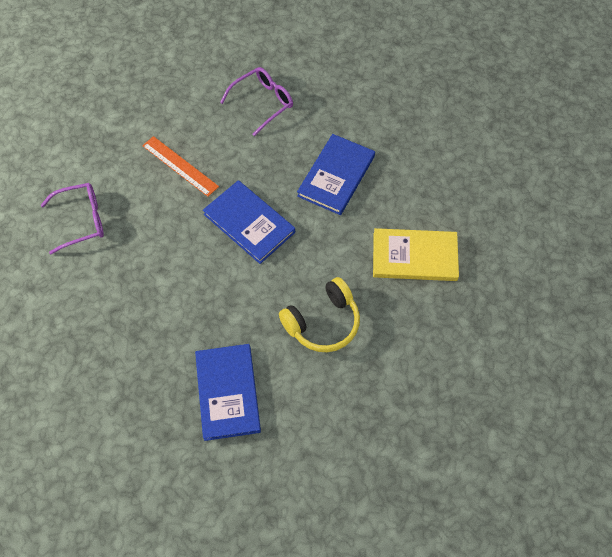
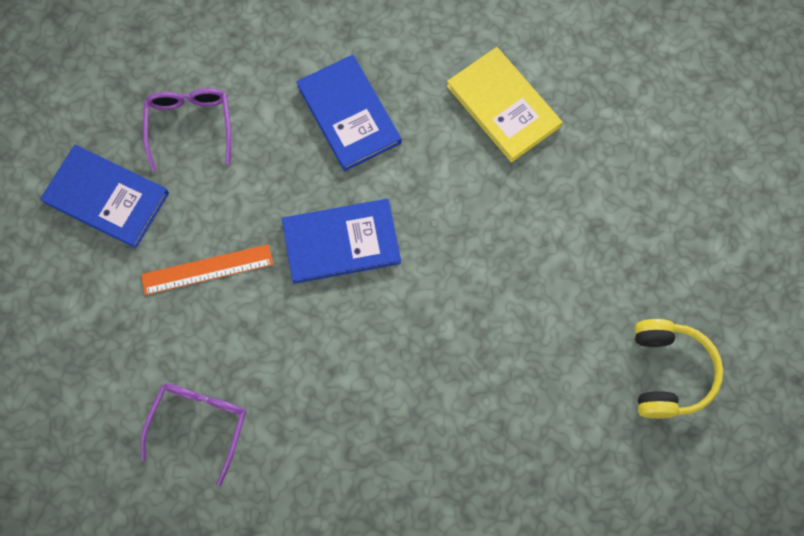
camera: 55 degrees left, 10 degrees up
blue book [195,344,261,441] -> blue book moved to [40,145,169,248]
yellow headphones [279,277,360,352] -> yellow headphones moved to [635,319,723,419]
yellow book [373,228,459,281] -> yellow book turned 75 degrees counterclockwise [447,47,562,163]

